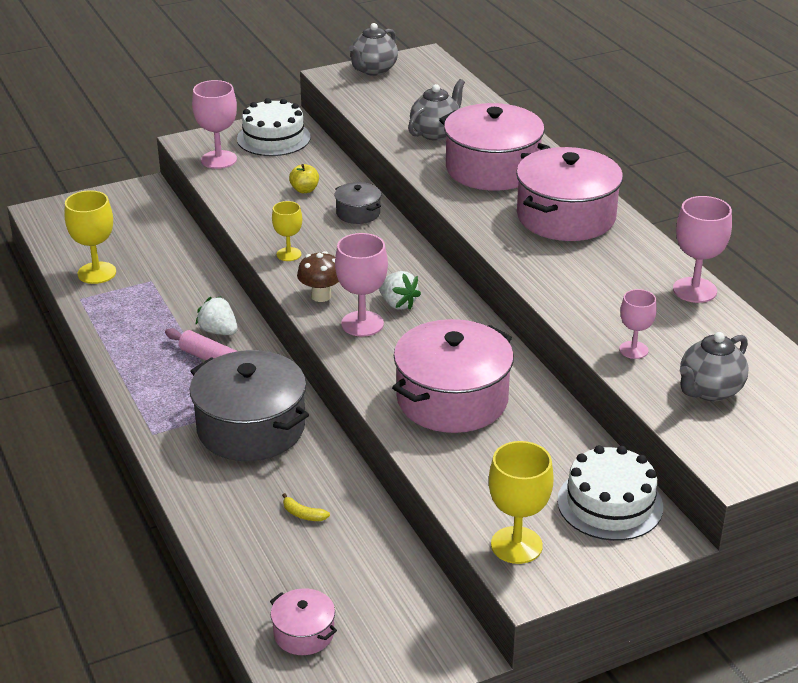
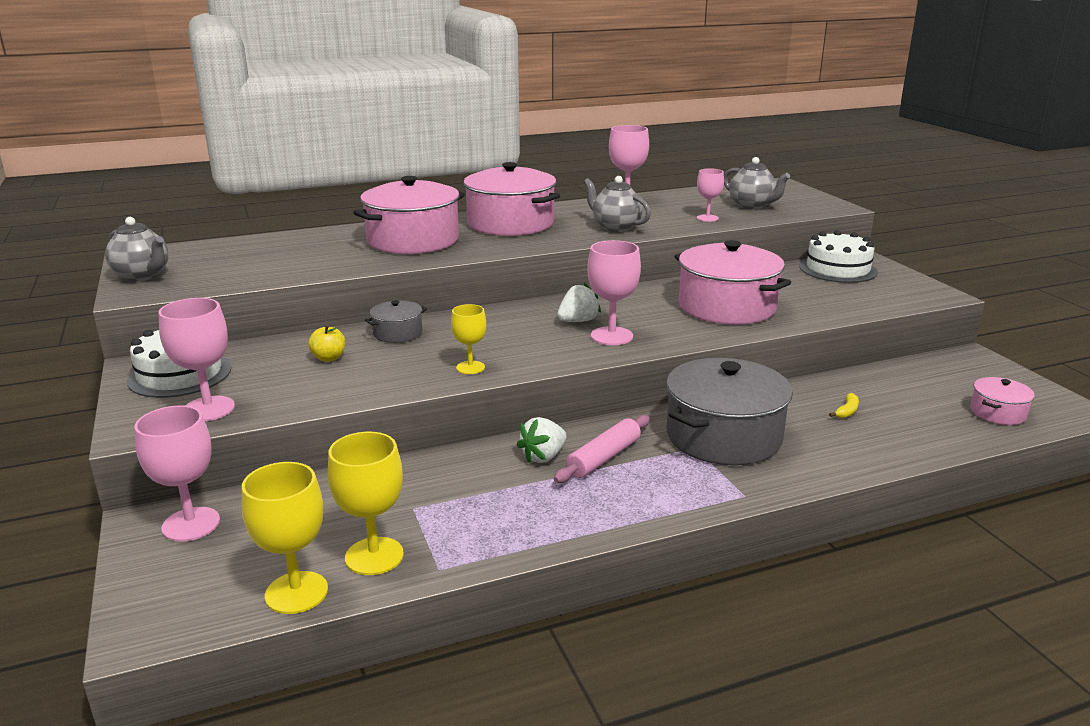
camera: 85 degrees left, 10 degrees down
brown mushroom [297,251,339,302] -> none
grey teapot [408,79,465,141] -> grey teapot moved to [584,176,651,232]
yellow goblet [489,441,553,564] -> yellow goblet moved to [242,462,328,614]
none -> pink goblet [135,405,220,542]

